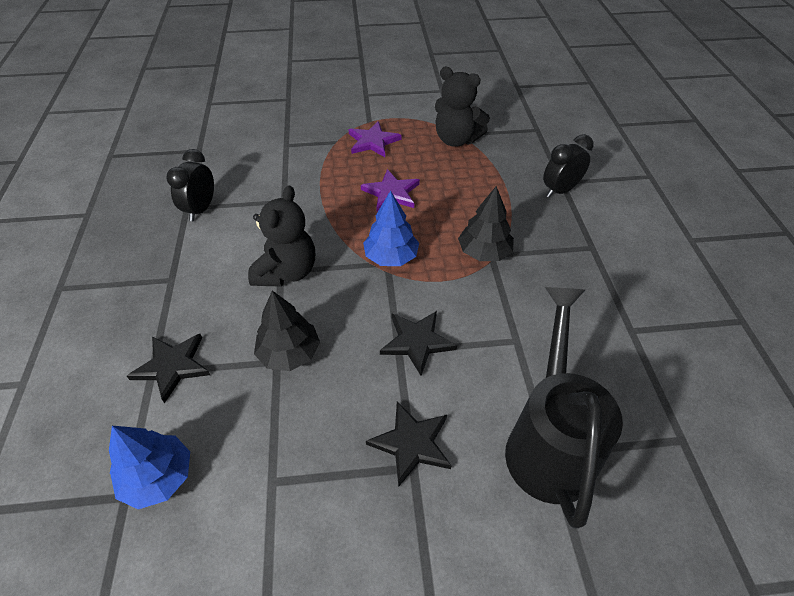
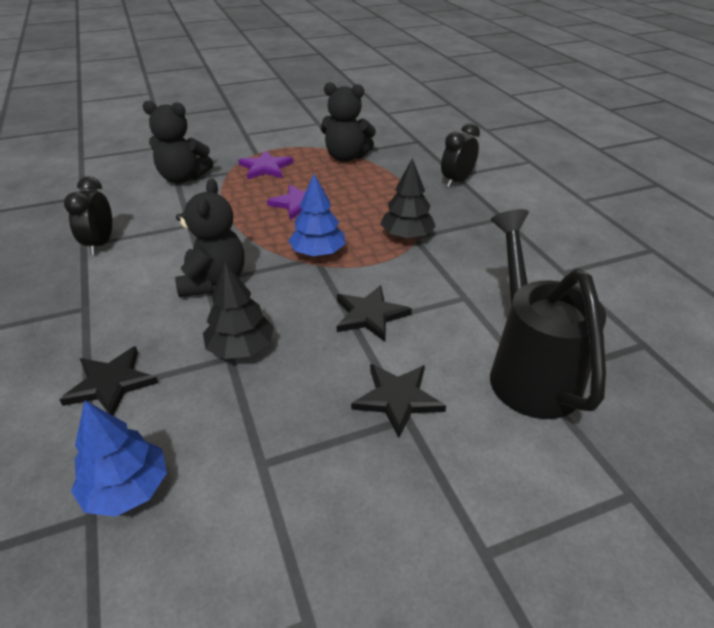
camera: 15 degrees left, 10 degrees down
none -> black teddy bear [142,100,213,183]

